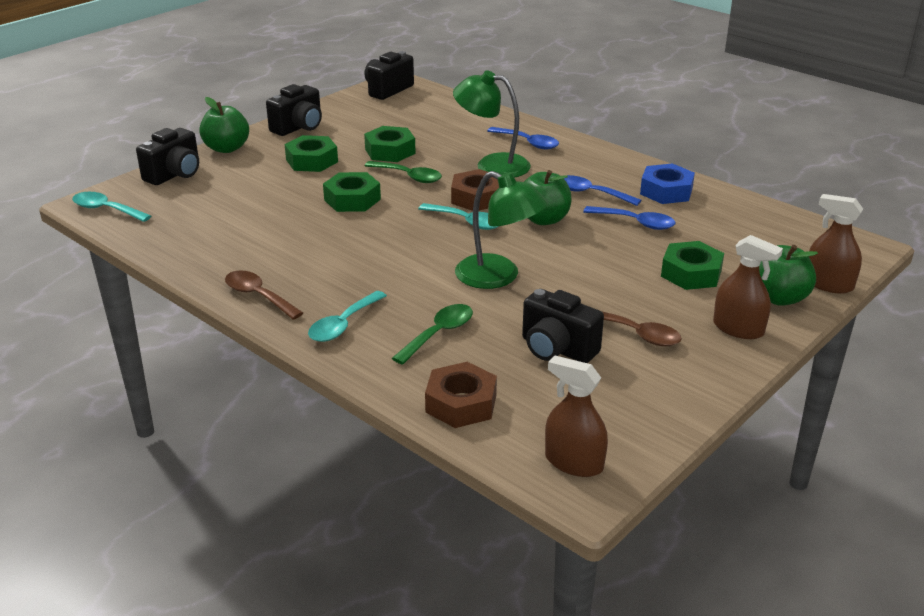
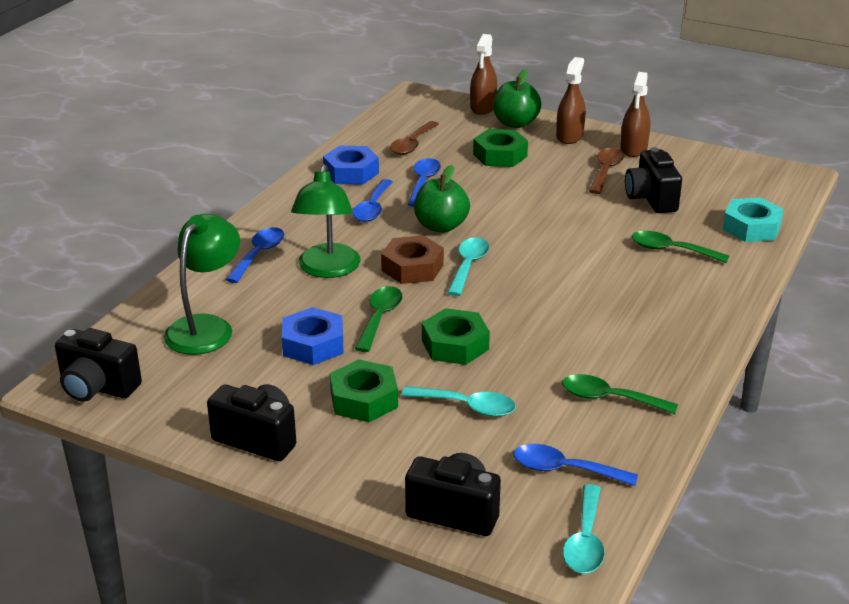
camera: 105 degrees left, 0 degrees up
green apple [199,97,249,153] -> none
brown spoon [225,271,303,320] -> brown spoon moved to [390,121,439,155]
turquoise spoon [308,291,387,342] -> turquoise spoon moved to [401,386,516,417]
green nut [364,126,416,162] -> blue nut [282,307,344,365]
brown nut [425,362,497,428] -> turquoise nut [723,198,784,242]
green lamp [455,171,548,289] -> green lamp moved to [164,214,240,355]
black camera [522,289,604,363] -> black camera turned 150 degrees clockwise [625,147,682,213]
brown spray bottle [545,355,608,477] -> brown spray bottle moved to [620,72,651,157]
none -> blue spoon [514,444,638,486]
none -> green spoon [562,374,678,414]

